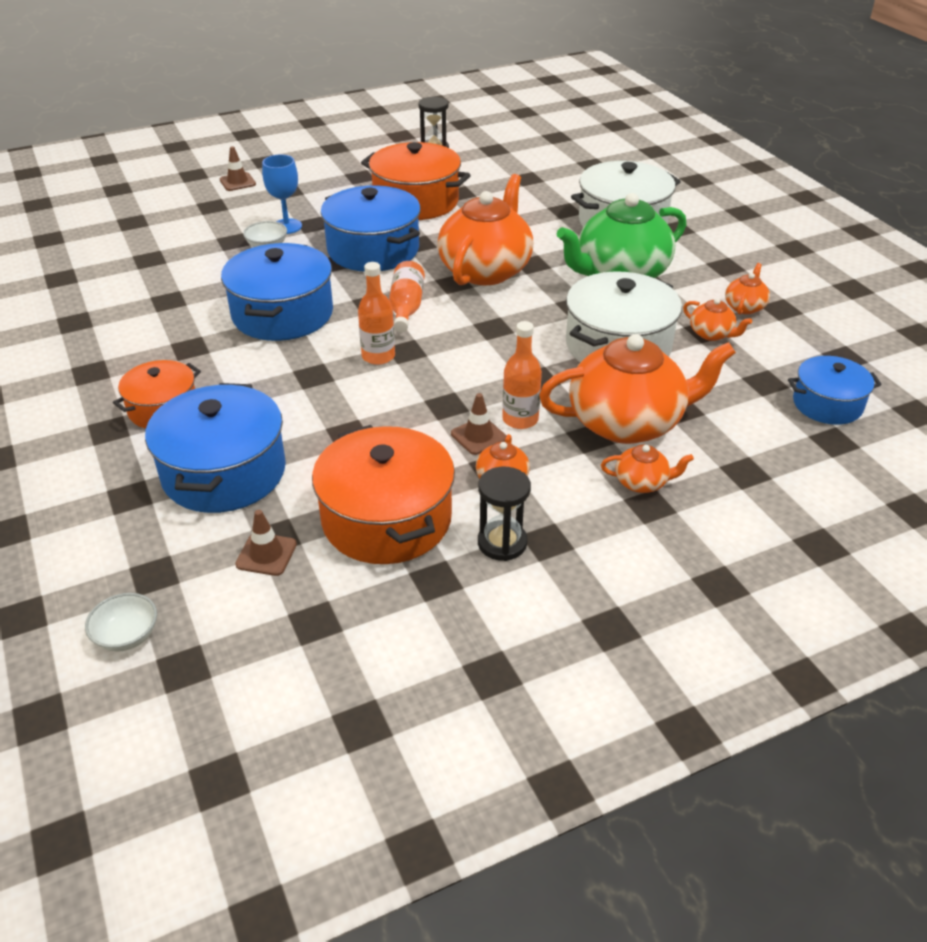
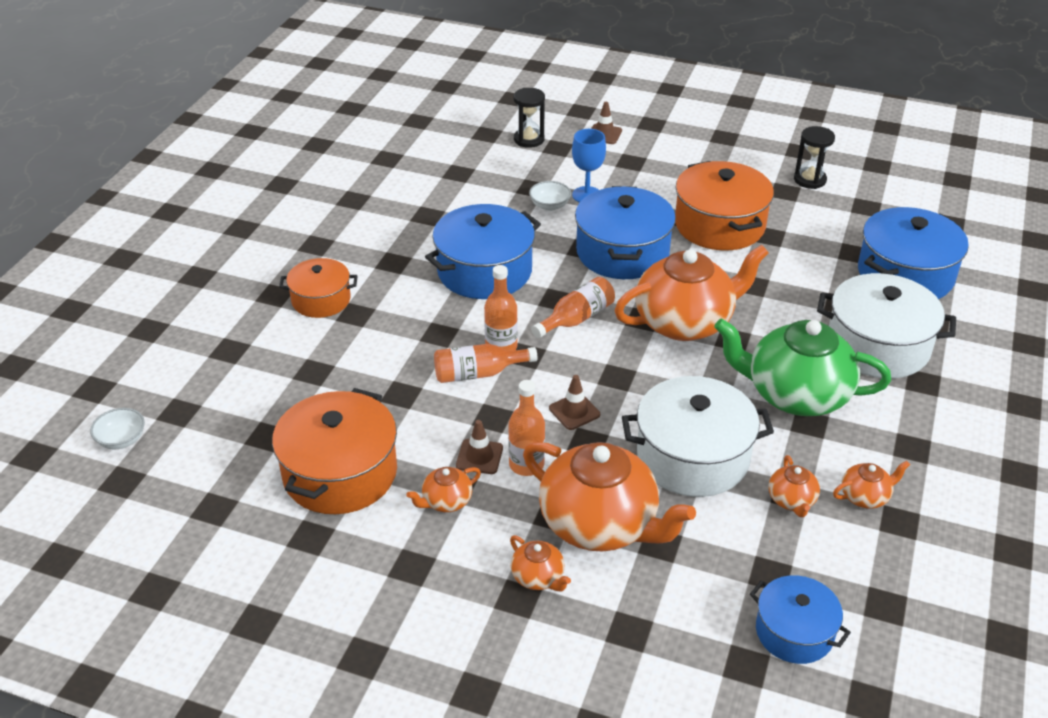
camera: 45 degrees right, 0 degrees up
blue pot [145,383,286,513] -> blue pot moved to [858,207,969,299]
brown traffic cone [235,510,297,576] -> brown traffic cone moved to [549,375,600,430]
black hourglass [478,467,531,561] -> black hourglass moved to [514,88,545,148]
none -> orange bottle [434,344,537,383]

